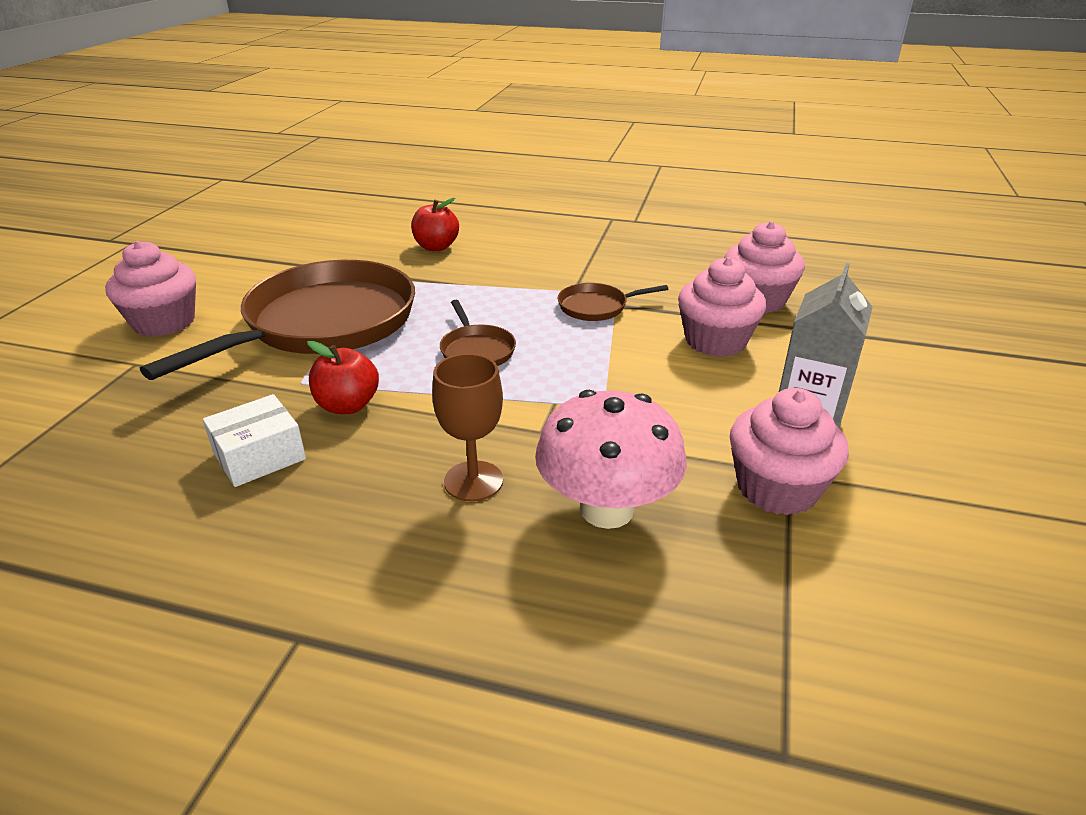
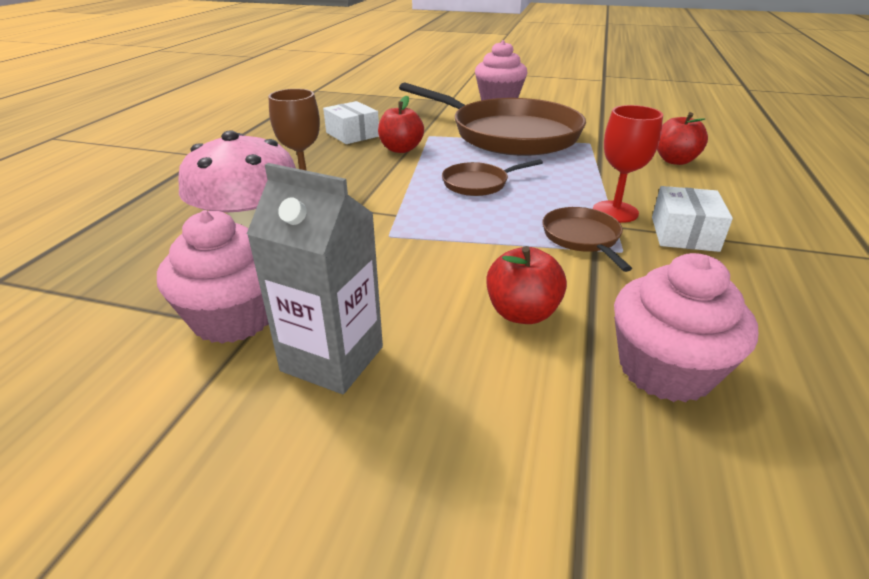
camera: 90 degrees right, 0 degrees up
pink cupcake [678,257,766,357] -> red apple [487,246,567,324]
none -> red goblet [593,105,663,223]
none -> white box [652,186,733,252]

